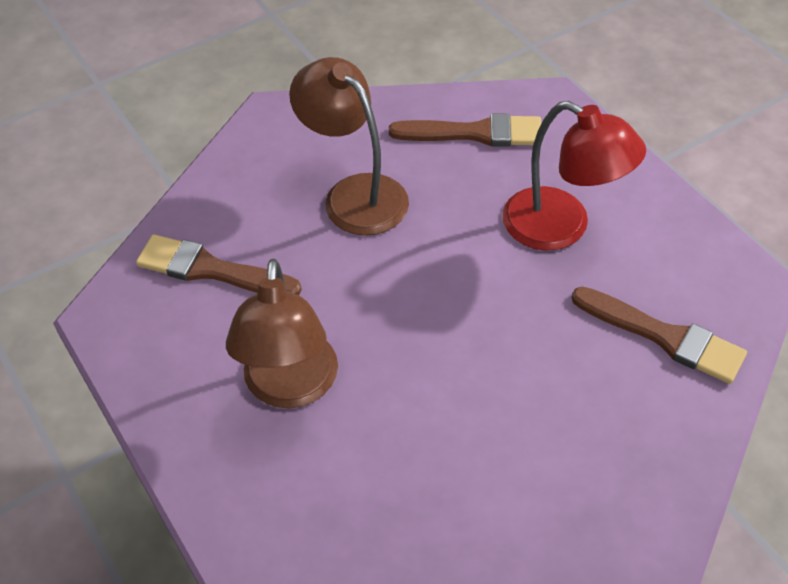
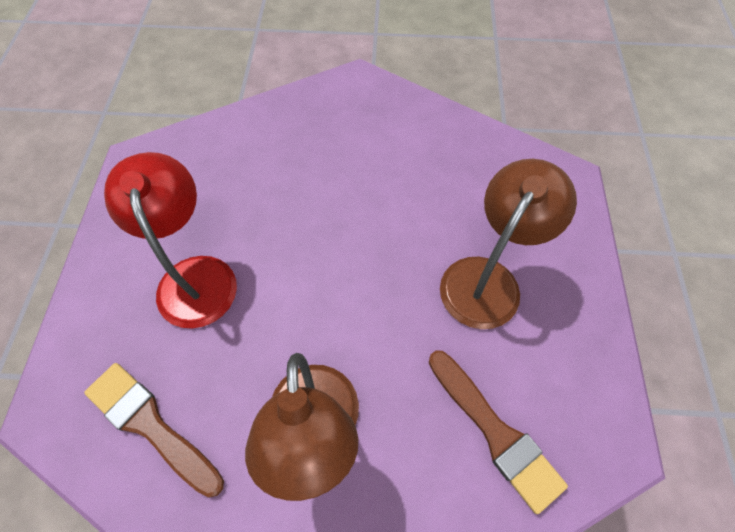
camera: 145 degrees left, 10 degrees up
brown brush [571,287,747,384] -> none

